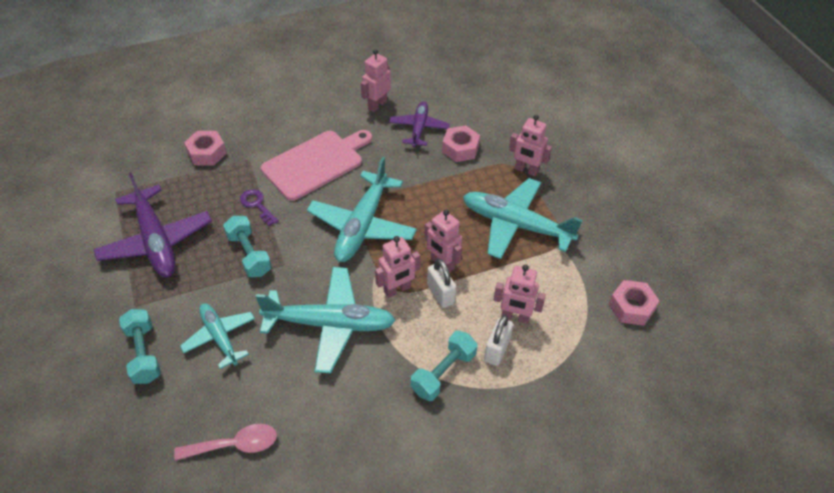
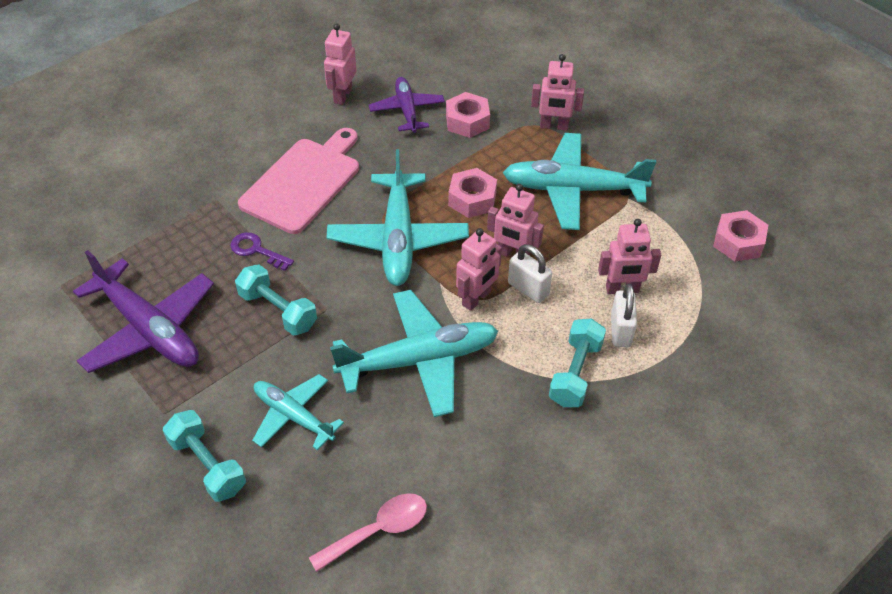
camera: 20 degrees left, 0 degrees up
pink nut [184,131,227,166] -> pink nut moved to [448,168,497,218]

